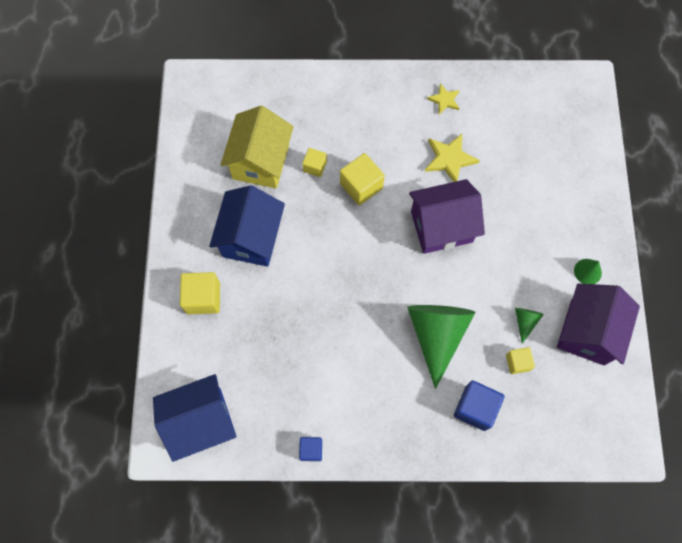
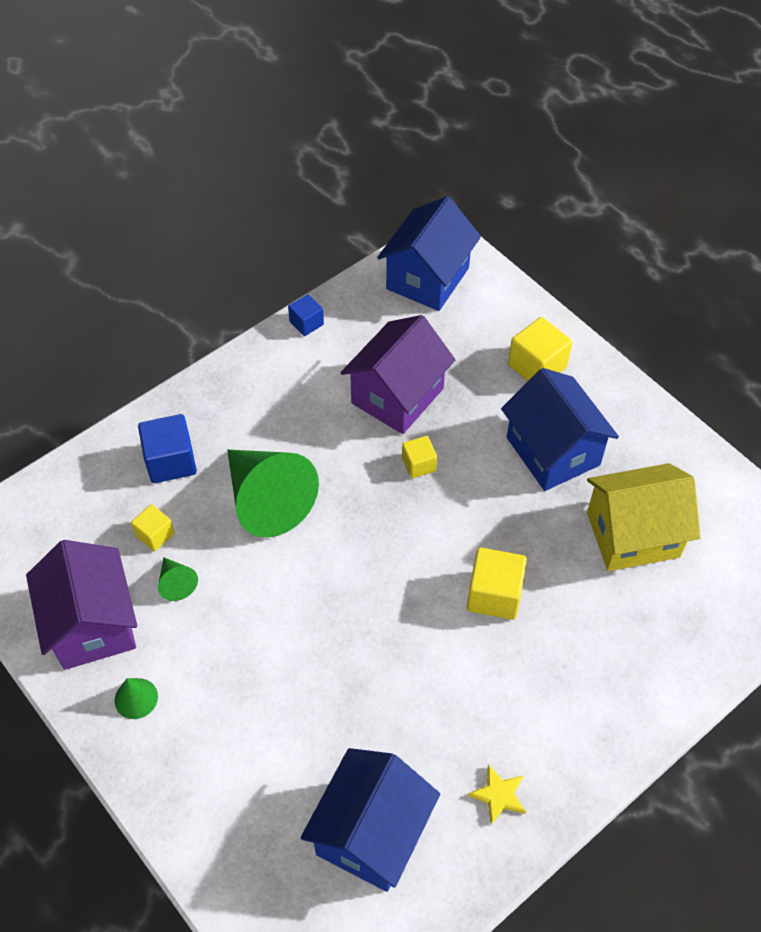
camera: 140 degrees right, 15 degrees down
yellow house [220,106,294,189] -> yellow house turned 75 degrees counterclockwise [587,463,701,571]
yellow cube [302,148,327,177] -> yellow cube moved to [402,436,437,478]
purple house [409,179,485,254] -> purple house moved to [341,315,456,434]
yellow star [425,134,480,182] -> none
none -> blue house [301,748,440,892]

